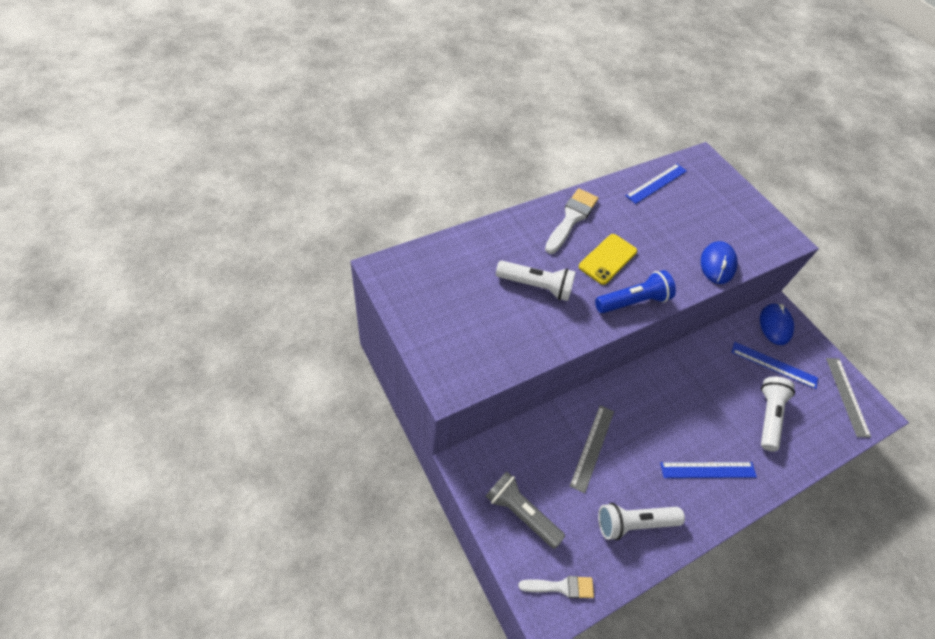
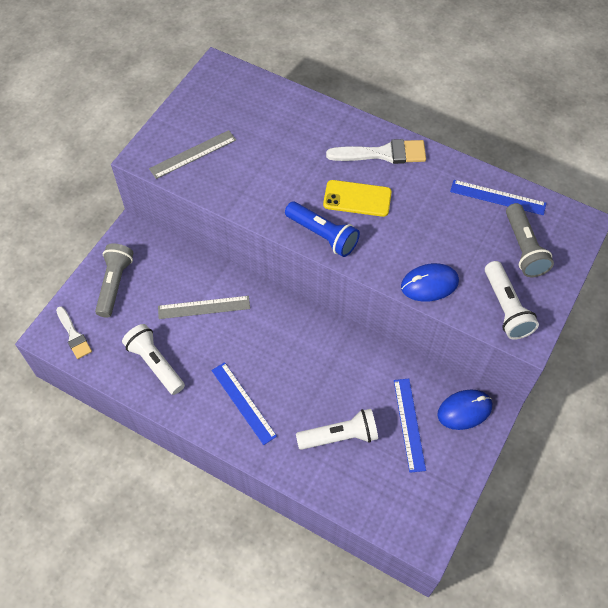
camera: 65 degrees right, 5 degrees up
white flashlight [496,261,576,301] -> white flashlight moved to [485,261,539,339]
grey ruler [826,358,871,438] -> grey ruler moved to [149,130,236,179]
none -> grey flashlight [506,203,554,277]

